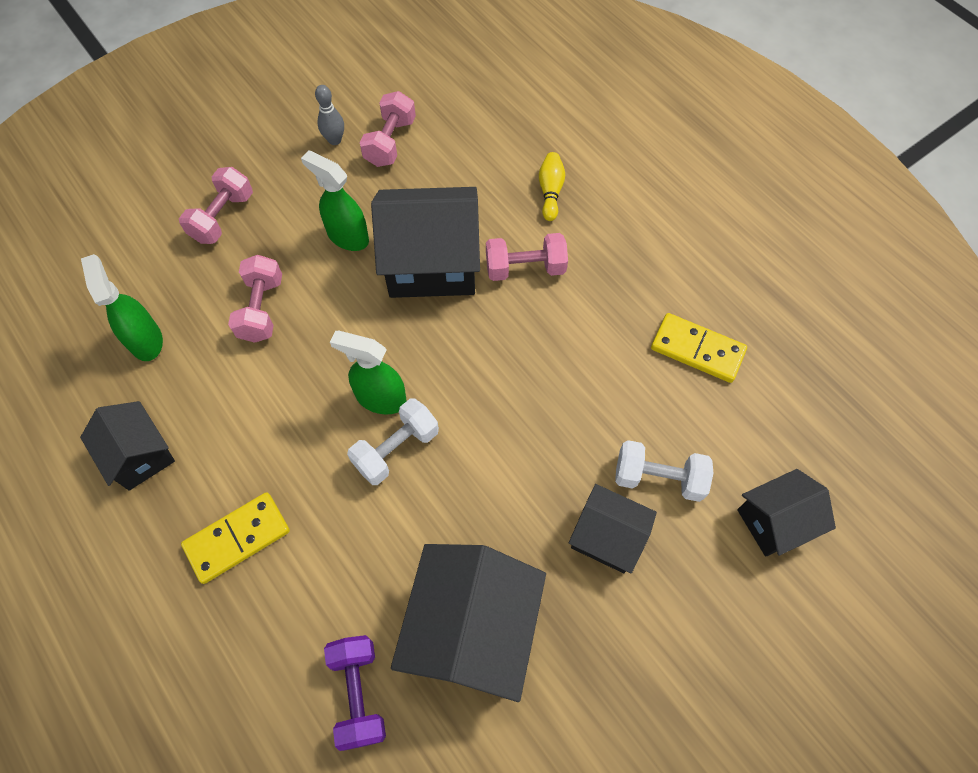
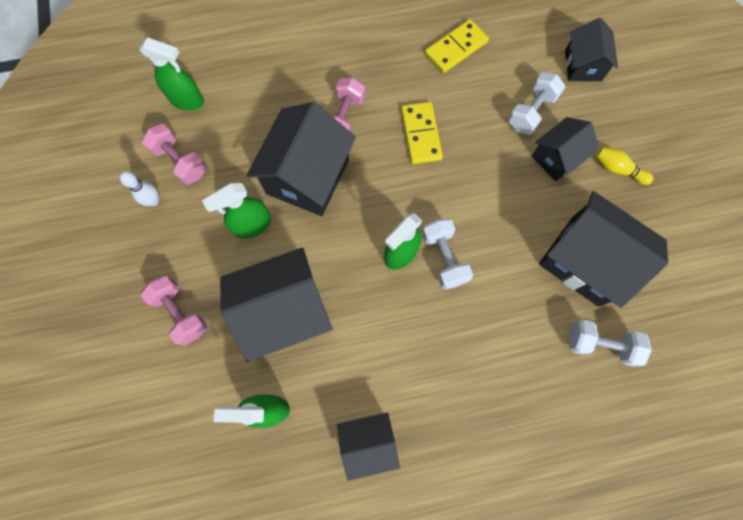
camera: 65 degrees left, 10 degrees up
yellow domino [181,492,290,584] -> yellow domino moved to [401,102,443,164]
pink dumbbell [228,255,282,343] -> black house [220,247,332,362]
grey bowling pin [315,85,344,145] -> white bowling pin [120,171,159,206]
purple dumbbell [324,635,386,751] -> white dumbbell [568,320,652,367]
yellow bowling pin [539,152,565,221] -> yellow bowling pin moved to [596,147,653,185]
none -> green spray bottle [139,37,204,111]

